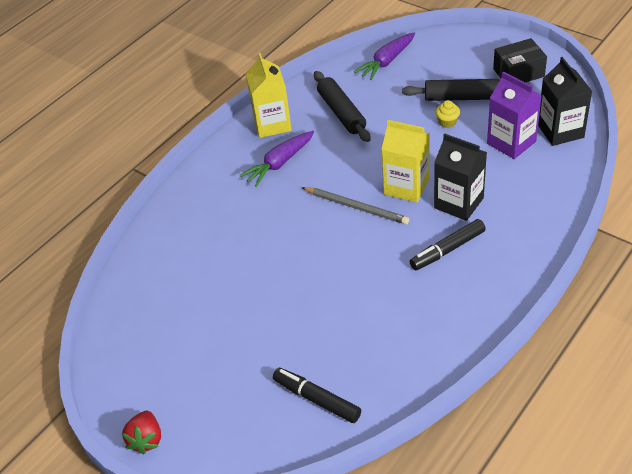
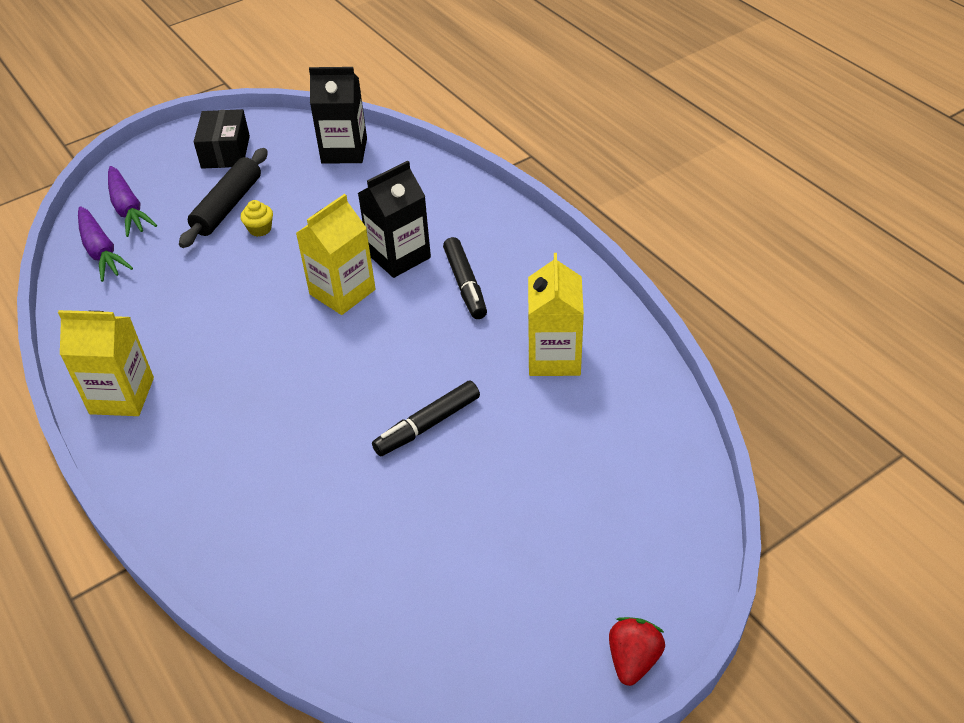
camera: 75 degrees left, 0 degrees up
red strawberry [122,411,161,454] -> red strawberry turned 90 degrees counterclockwise [609,617,665,686]
purple carrot [239,131,314,187] -> purple carrot moved to [108,166,157,237]
black marker [273,368,361,423] -> black marker moved to [372,380,480,456]
grey pencil [301,187,409,225] -> none
black rolling pin [314,71,371,142] -> none
purple carton [487,72,542,159] -> none
none -> yellow carton [528,253,584,376]

